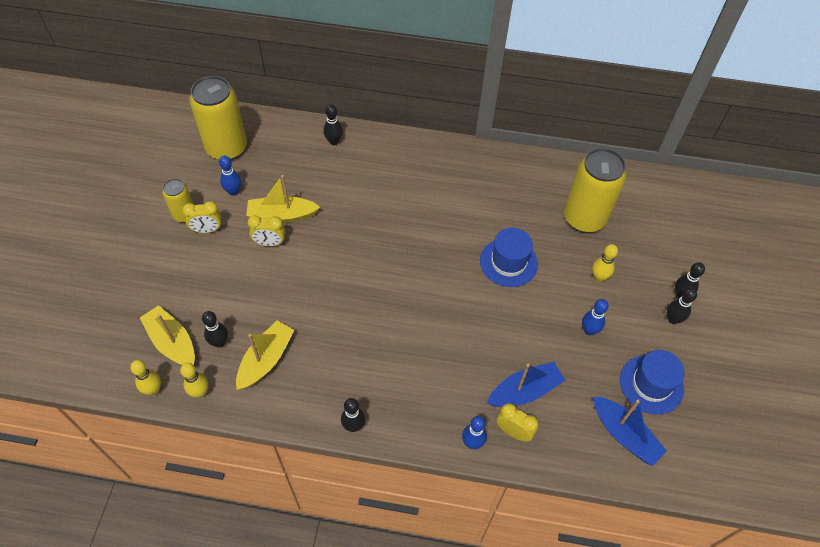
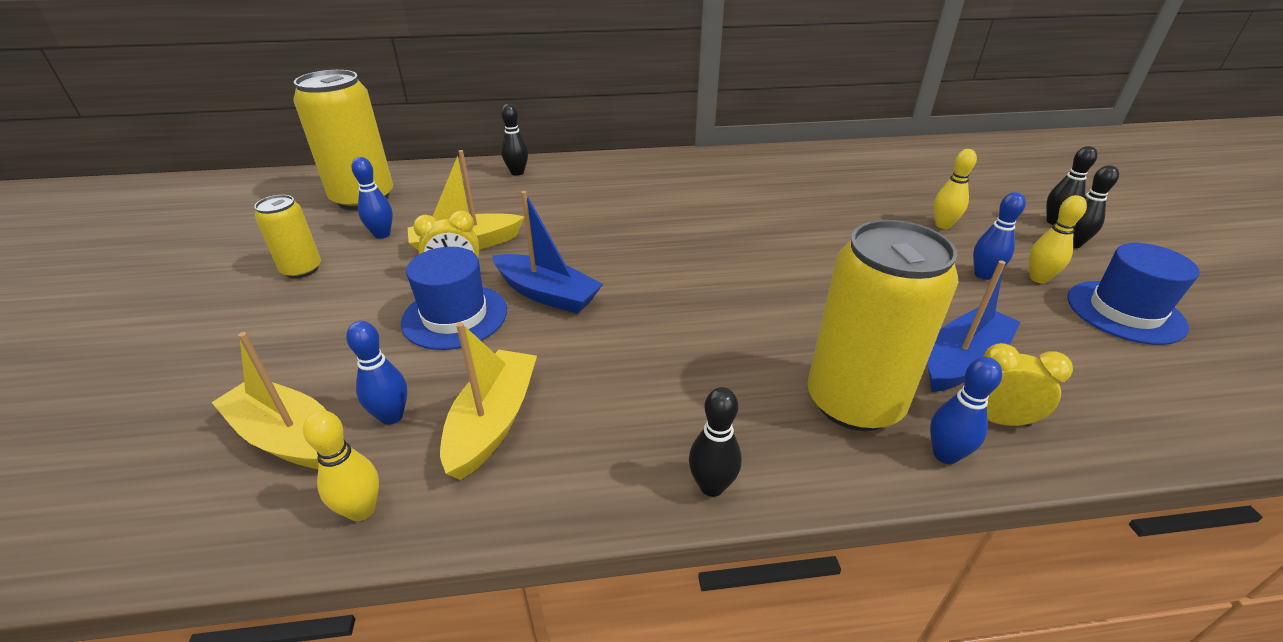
camera: 15 degrees left, 20 degrees down
yellow bowling pin [130,360,161,395] -> yellow bowling pin moved to [1029,195,1087,283]
yellow clock [182,201,221,233] -> none
black bowling pin [202,311,228,348] -> blue bowling pin [346,321,407,425]
blue hat [480,228,538,287] -> blue hat moved to [401,247,507,350]
yellow can [564,148,627,232] -> yellow can moved to [807,220,959,431]
blue boat [593,396,667,466] -> blue boat moved to [492,191,603,314]

